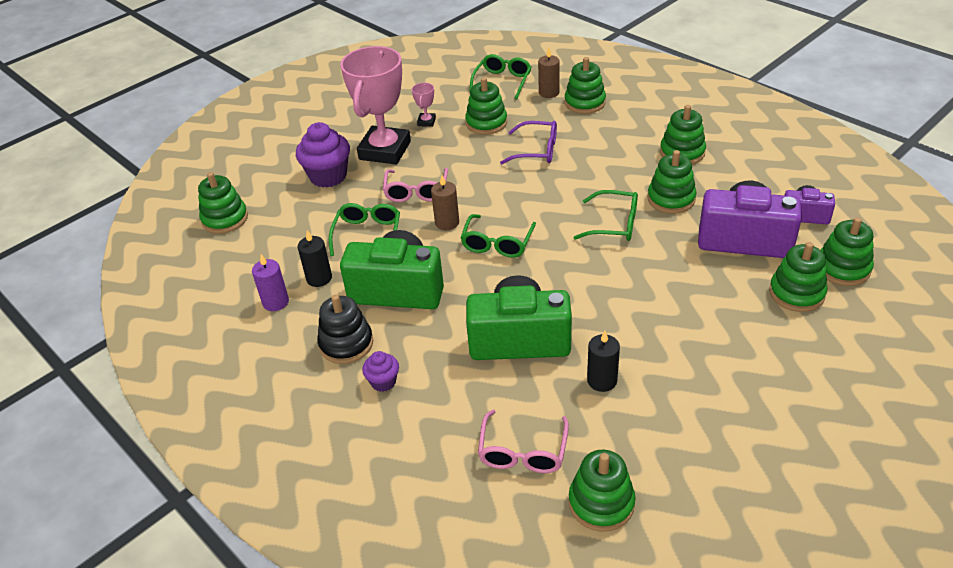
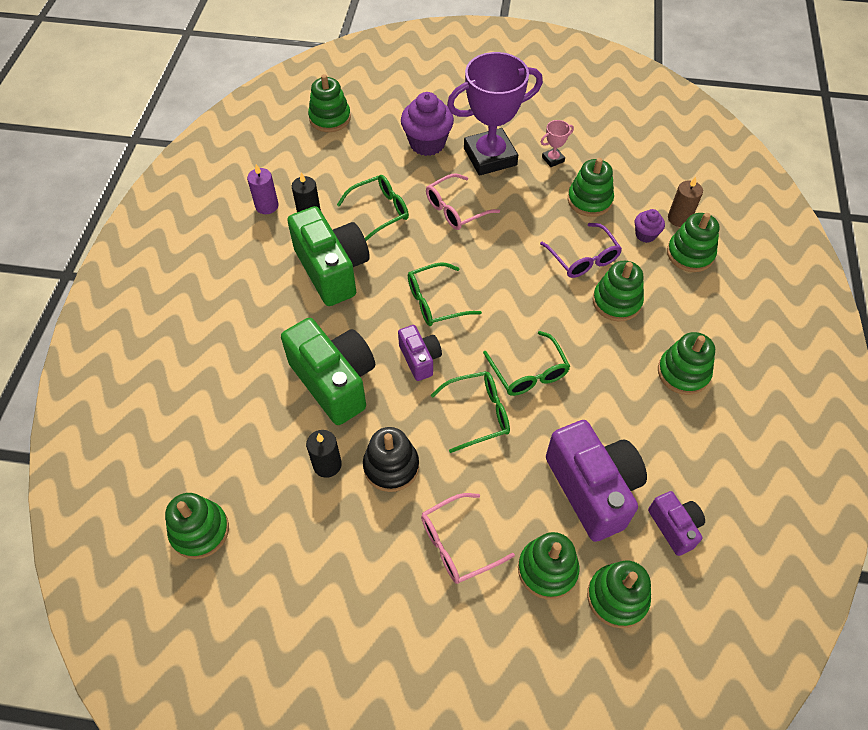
camera: 50 degrees right, 15 degrees up
black stacking toy [317,294,373,364] -> black stacking toy moved to [363,427,419,492]
pink trophy [340,46,411,164] -> purple trophy [447,52,543,176]
purple cupcake [362,351,399,392] -> purple cupcake moved to [635,209,665,243]
brown candle [431,175,459,230] -> none
green glasses [469,54,531,100] -> green glasses moved to [431,371,510,453]
pink glasses [478,409,569,473] -> pink glasses moved to [421,493,515,584]
green stacking toy [647,150,697,214] -> green stacking toy moved to [593,261,644,321]
none -> purple camera [398,325,442,381]

